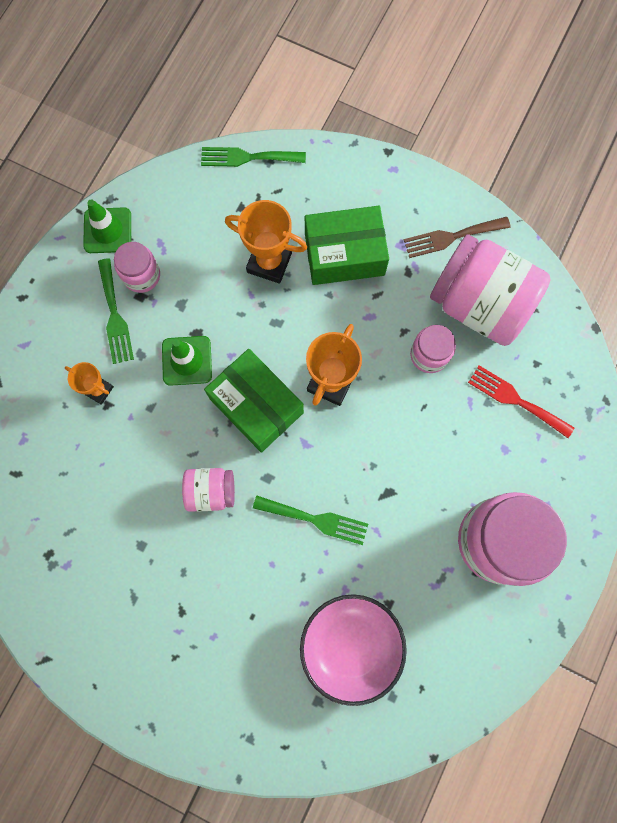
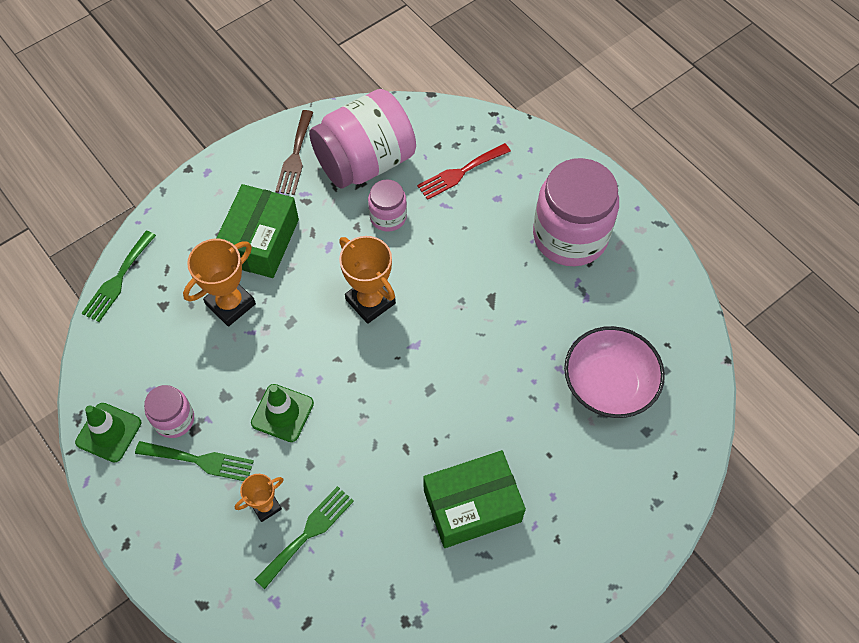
camera: 65 degrees left, 15 degrees down
pink jar [182,468,235,512] -> none
green box [204,349,304,453] -> green box moved to [423,450,526,548]
green fork [253,496,368,545] -> green fork moved to [255,486,354,589]

